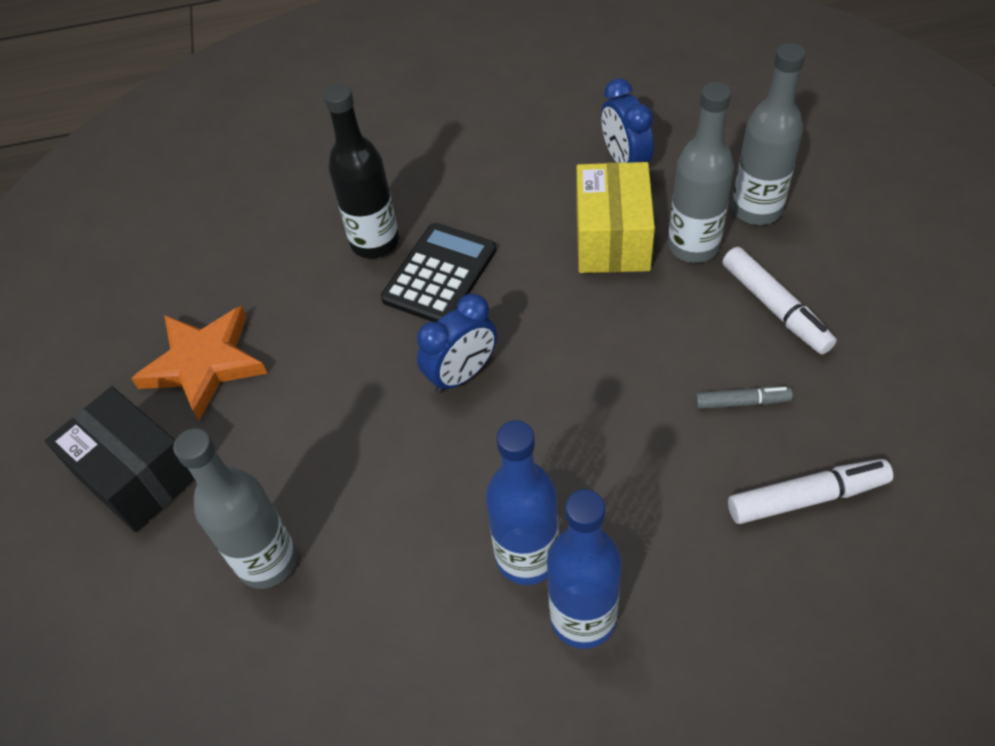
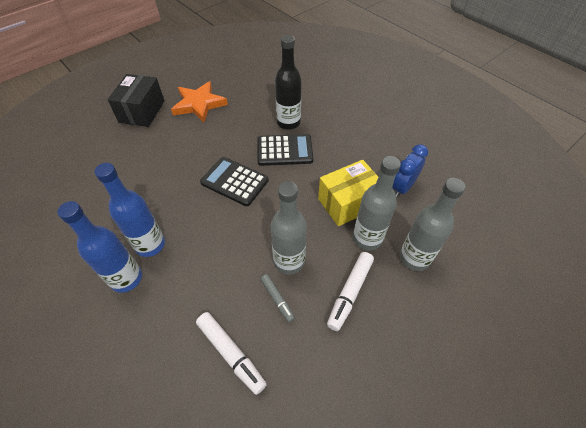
camera: 55 degrees right, 0 degrees up
grey bottle [173,428,297,589] -> grey bottle moved to [271,181,307,275]
blue clock [417,294,497,393] -> black calculator [200,157,269,206]

